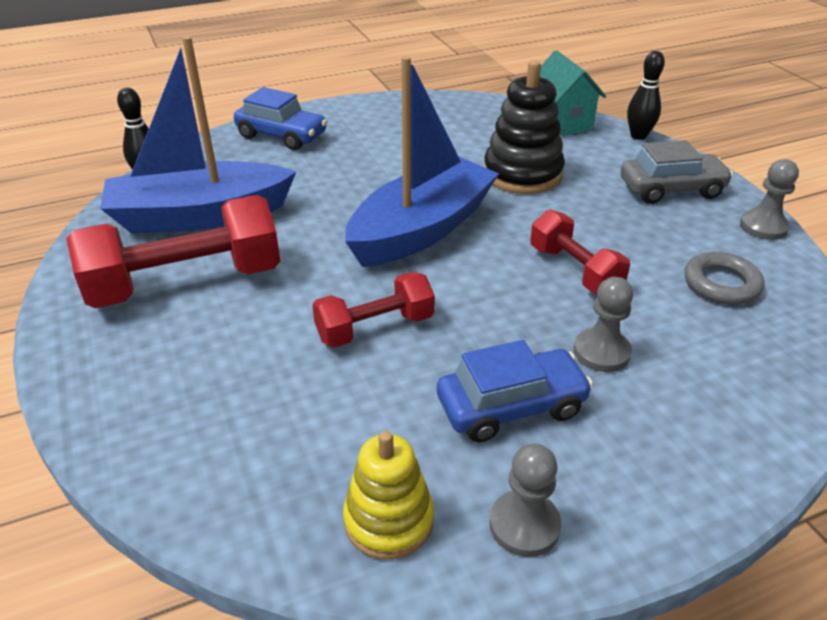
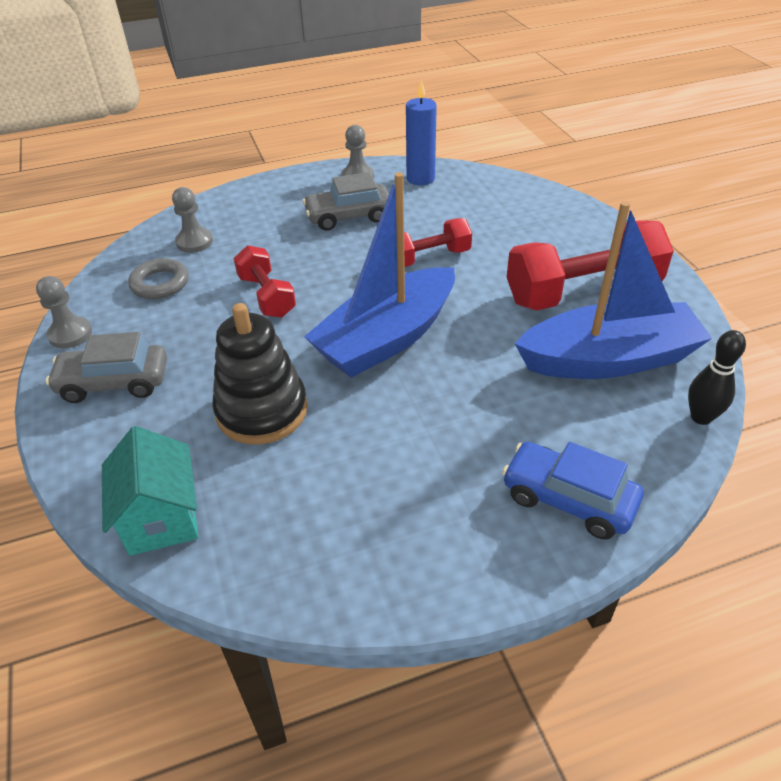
camera: 175 degrees left, 5 degrees up
yellow stacking toy [343,431,434,560] -> blue candle [406,80,437,186]
blue car [437,340,593,442] -> grey car [303,172,389,231]
grey pawn [574,277,633,372] -> grey pawn moved to [172,187,213,253]
black bowling pin [627,51,665,140] -> none

